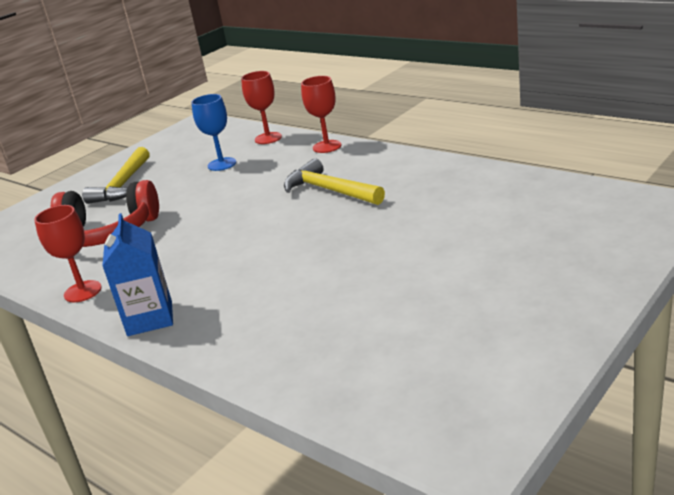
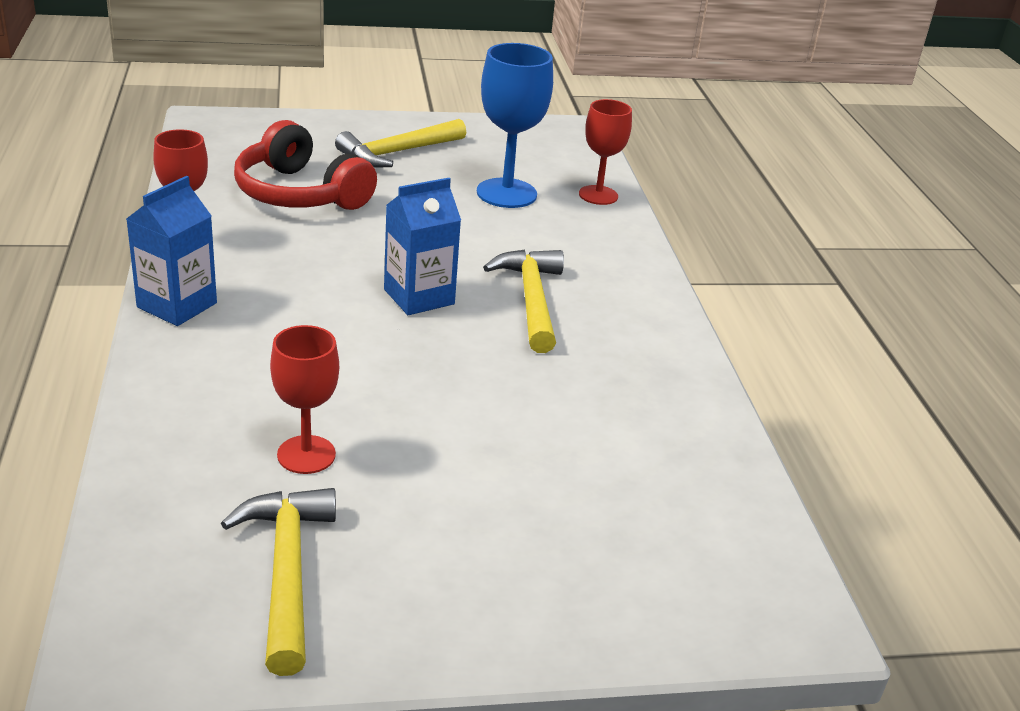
camera: 35 degrees right, 5 degrees up
blue goblet [191,94,236,171] -> blue goblet [477,43,553,208], size x1.52
red goblet [301,76,341,153] -> red goblet moved to [270,325,339,474]
none -> yellow hammer [221,488,336,676]
none -> blue carton [384,178,461,315]

